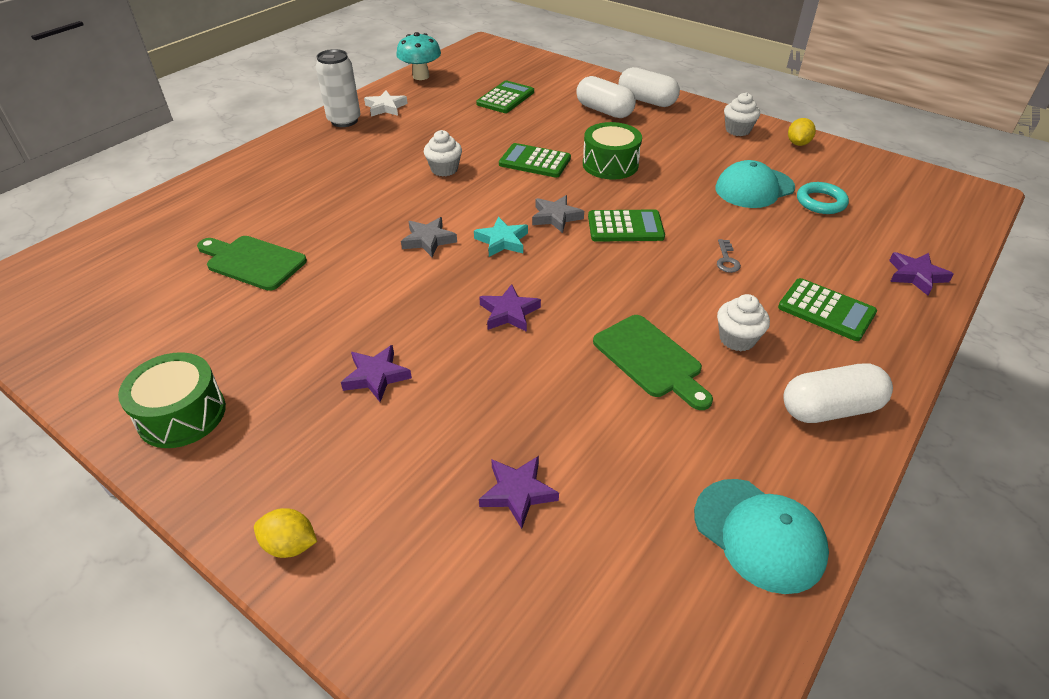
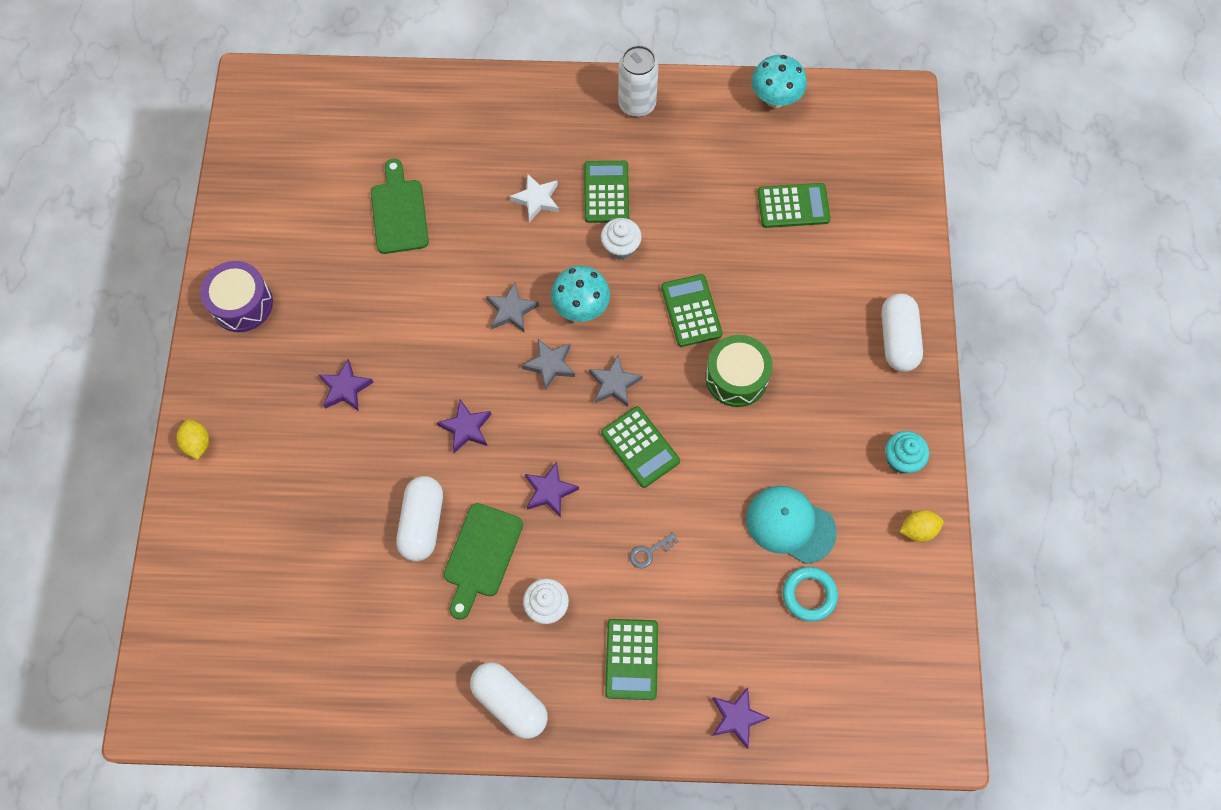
camera: 55 degrees right, 25 degrees up
green drum [118,352,226,448] -> purple drum [200,261,273,332]
white star [364,91,408,117] -> white star moved to [509,173,559,222]
turquoise star [474,217,528,257] -> grey star [522,339,575,391]
purple star [479,456,559,529] -> purple star moved to [525,462,579,518]
white capsule [576,76,636,118] -> white capsule moved to [396,476,443,561]
turquoise cap [694,479,829,594] -> none
white cupcake [724,92,760,136] -> turquoise cupcake [885,431,929,473]
none -> turquoise mushroom [551,266,610,322]
none -> green calculator [584,161,629,223]

